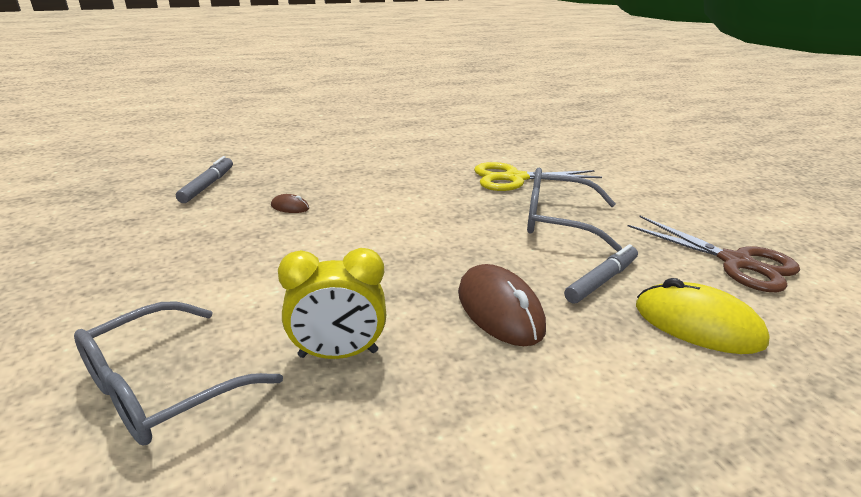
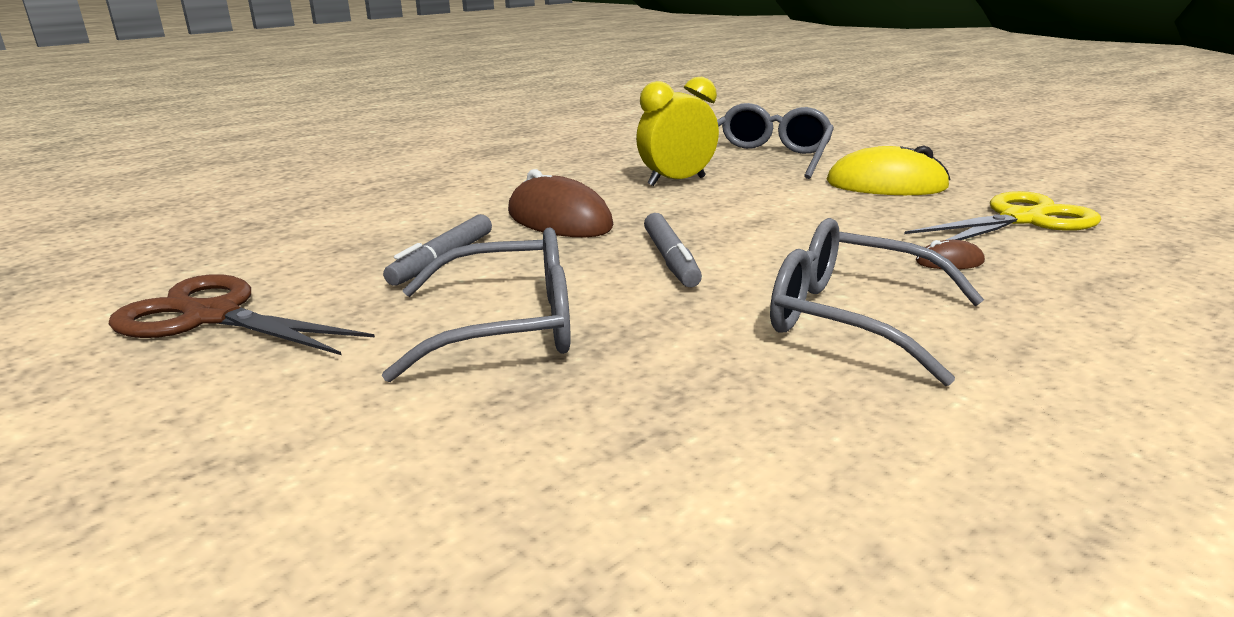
camera: 160 degrees right, 5 degrees down
grey marker [176,156,233,203] -> grey marker moved to [644,213,702,288]
yellow scissors [474,162,602,191] -> yellow scissors moved to [904,191,1101,240]
yellow mouse [636,278,770,354] -> yellow mouse moved to [826,146,951,195]
none -> grey glasses [770,218,984,386]

